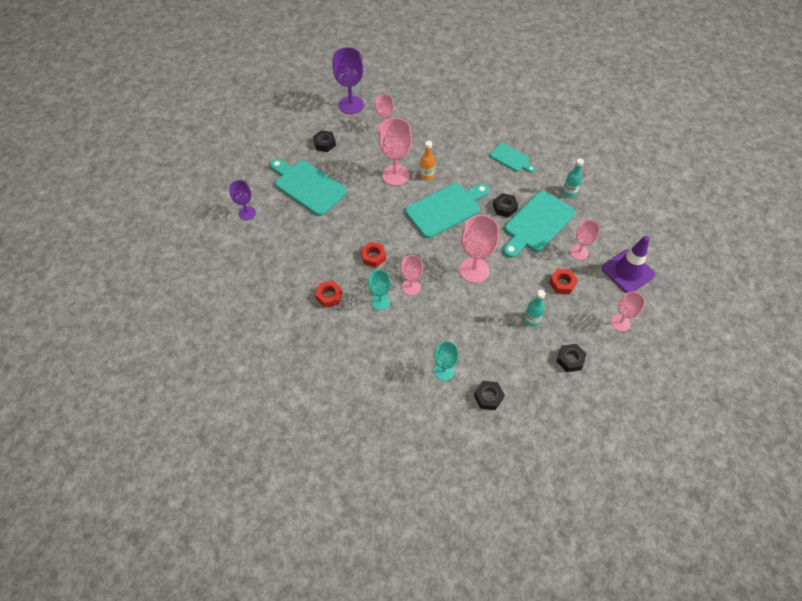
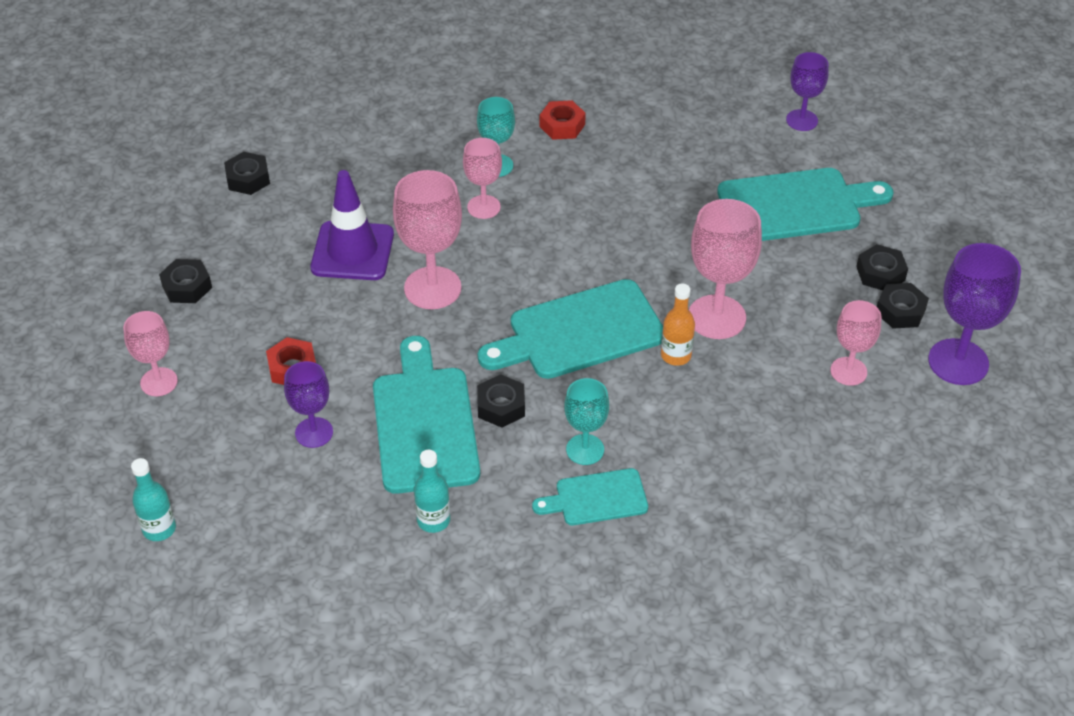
camera: 130 degrees right, 10 degrees down
red nut [361,242,386,268] -> none
turquoise cutting board [405,183,490,238] -> turquoise cutting board turned 60 degrees clockwise [478,279,663,379]
turquoise goblet [434,341,458,381] -> turquoise goblet moved to [564,378,609,465]
turquoise bottle [524,290,546,327] -> turquoise bottle moved to [131,458,176,541]
pink goblet [570,220,600,260] -> purple goblet [284,361,333,448]
purple traffic cone [602,236,655,293] -> purple traffic cone moved to [310,170,394,280]
none -> black nut [877,283,929,329]

